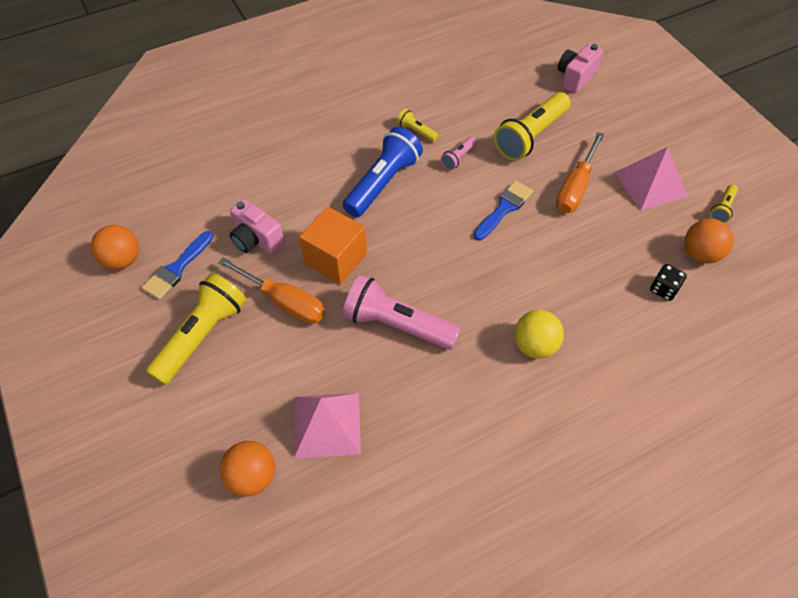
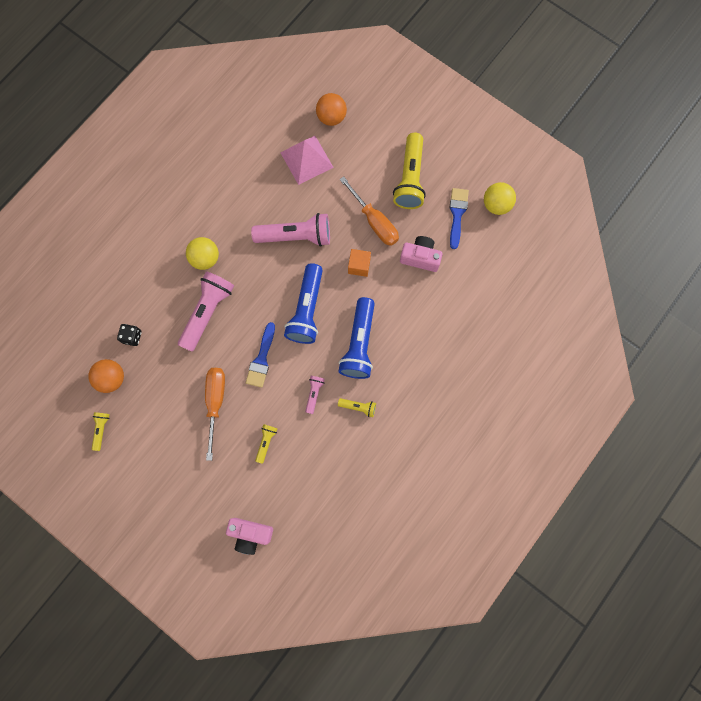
camera: 155 degrees right, 20 degrees up
orange ball [91,225,139,270] -> yellow ball [484,182,516,215]
orange screwdriver [218,257,325,324] -> orange screwdriver turned 135 degrees counterclockwise [340,176,399,246]
orange cube [299,207,367,284] -> orange cube [348,249,371,277], size x0.60
yellow flashlight [494,92,571,161] -> yellow flashlight [255,424,277,464], size x0.47
pink camera [557,43,603,93] -> pink camera turned 90 degrees clockwise [226,518,273,555]
pink pyramid [614,147,688,210] -> none
none -> pink flashlight [178,271,234,352]
none -> blue flashlight [284,263,323,344]

